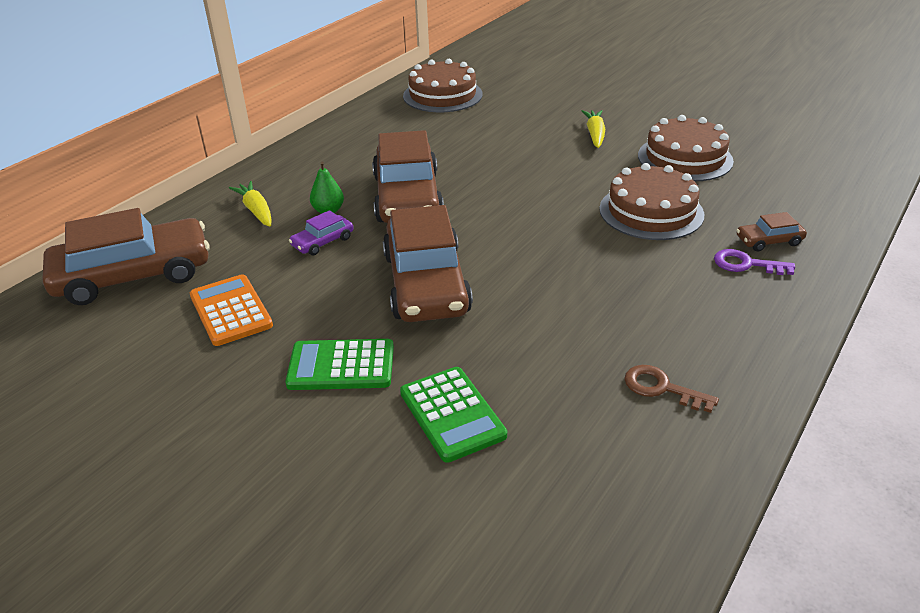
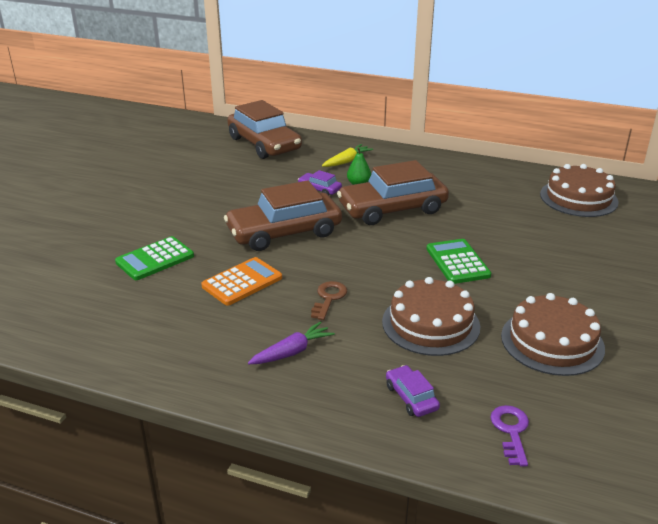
camera: 75 degrees right, 5 degrees down
orange calculator [190,274,273,346] -> orange calculator moved to [201,257,282,306]
green calculator [285,339,394,390] -> green calculator moved to [427,239,491,284]
yellow carrot [582,110,605,148] -> none
brown key [624,365,719,413] -> brown key moved to [311,281,347,320]
purple key [714,249,795,275] -> purple key moved to [490,405,529,466]
brown car [736,212,807,251] -> purple car [386,365,440,417]
none -> purple carrot [248,321,335,364]

